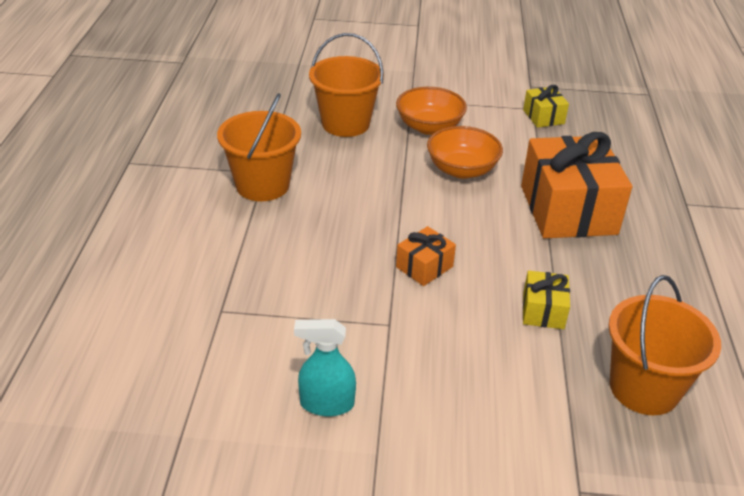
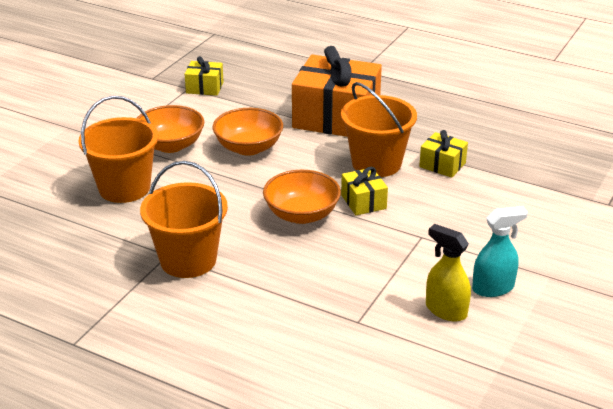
camera: 65 degrees left, 5 degrees down
turquoise spray bottle [294,319,356,416] -> turquoise spray bottle turned 135 degrees counterclockwise [472,206,528,297]
orange gift [396,226,456,286] -> yellow gift [341,167,388,215]
orange bucket [608,275,721,415] -> orange bucket moved to [341,82,417,177]
none -> orange bowl [263,170,341,224]
none -> yellow spray bottle [426,224,471,322]

